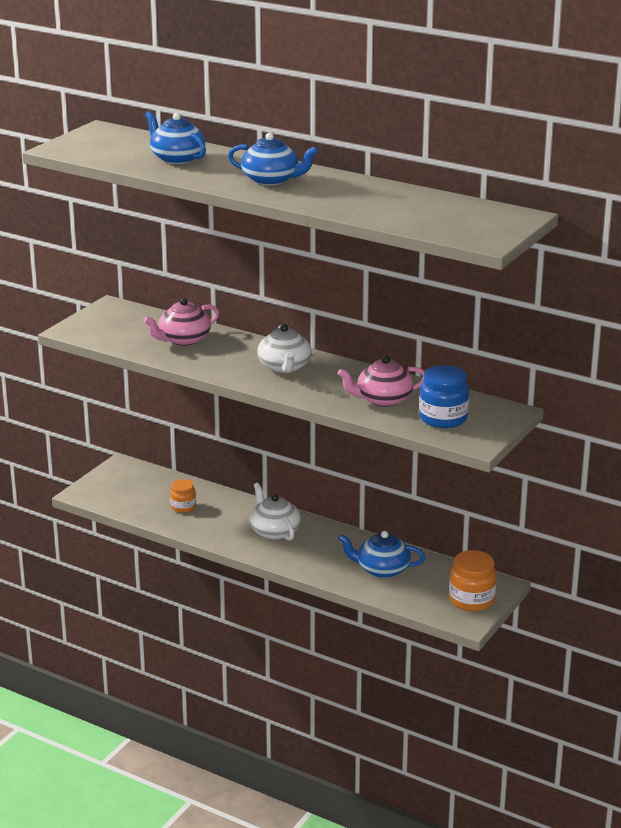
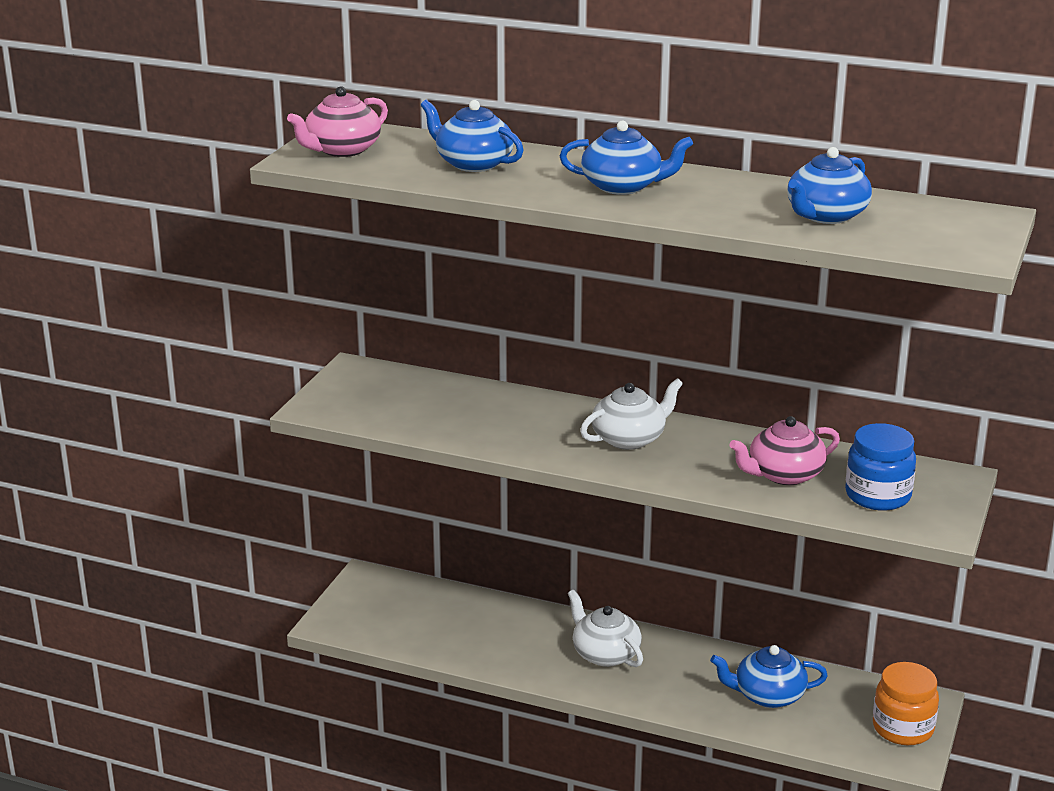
camera: 10 degrees left, 0 degrees up
pink teapot [143,298,219,346] -> pink teapot moved to [287,86,388,157]
orange jar [170,479,196,513] -> none
white teapot [257,324,312,373] -> white teapot turned 105 degrees counterclockwise [580,378,683,450]
none -> blue teapot [787,147,872,224]

